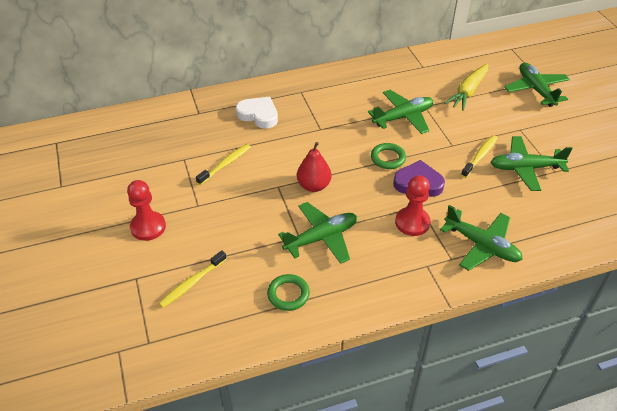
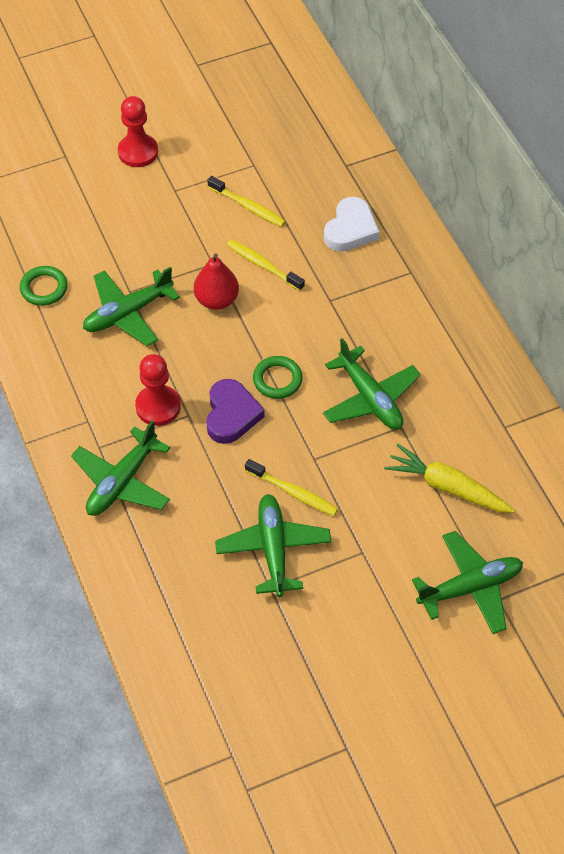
camera: 85 degrees right, 10 degrees up
yellow toothbrush [158,250,226,308] -> yellow toothbrush moved to [227,239,305,291]
green plane [278,202,357,264] -> green plane turned 90 degrees clockwise [83,267,180,346]

